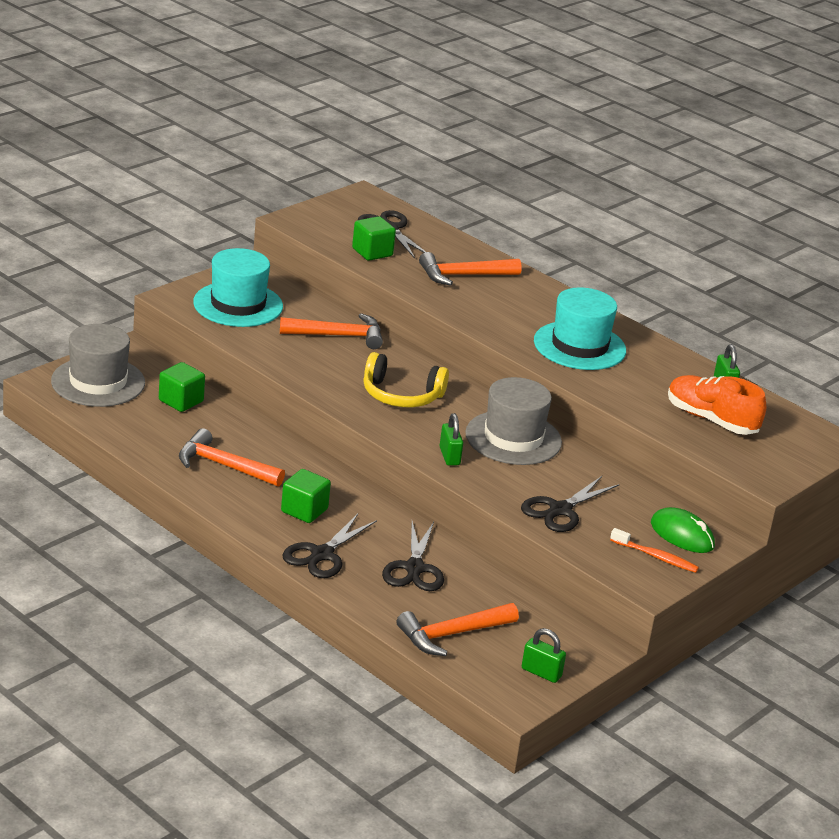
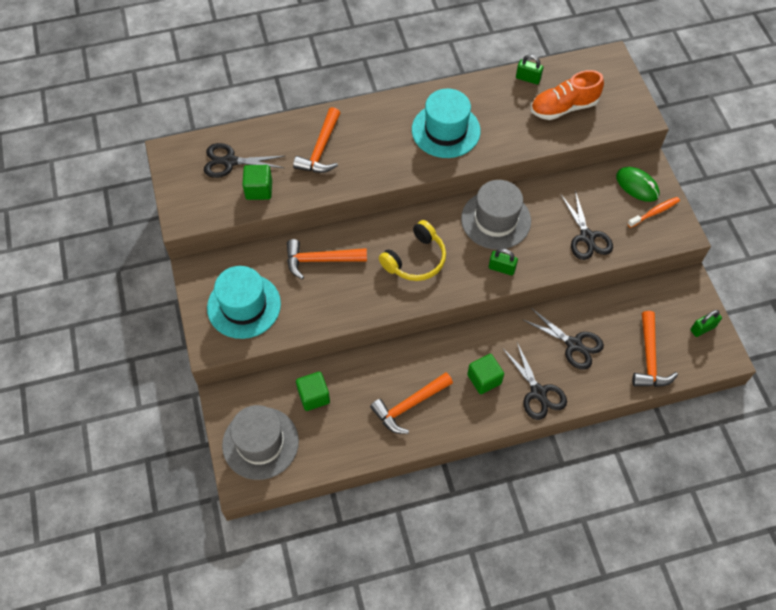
camera: 55 degrees left, 30 degrees up
orange hammer [280,313,383,349] -> orange hammer turned 120 degrees counterclockwise [287,239,367,279]
green mouse [651,507,715,553] -> green mouse turned 60 degrees clockwise [616,167,660,202]

